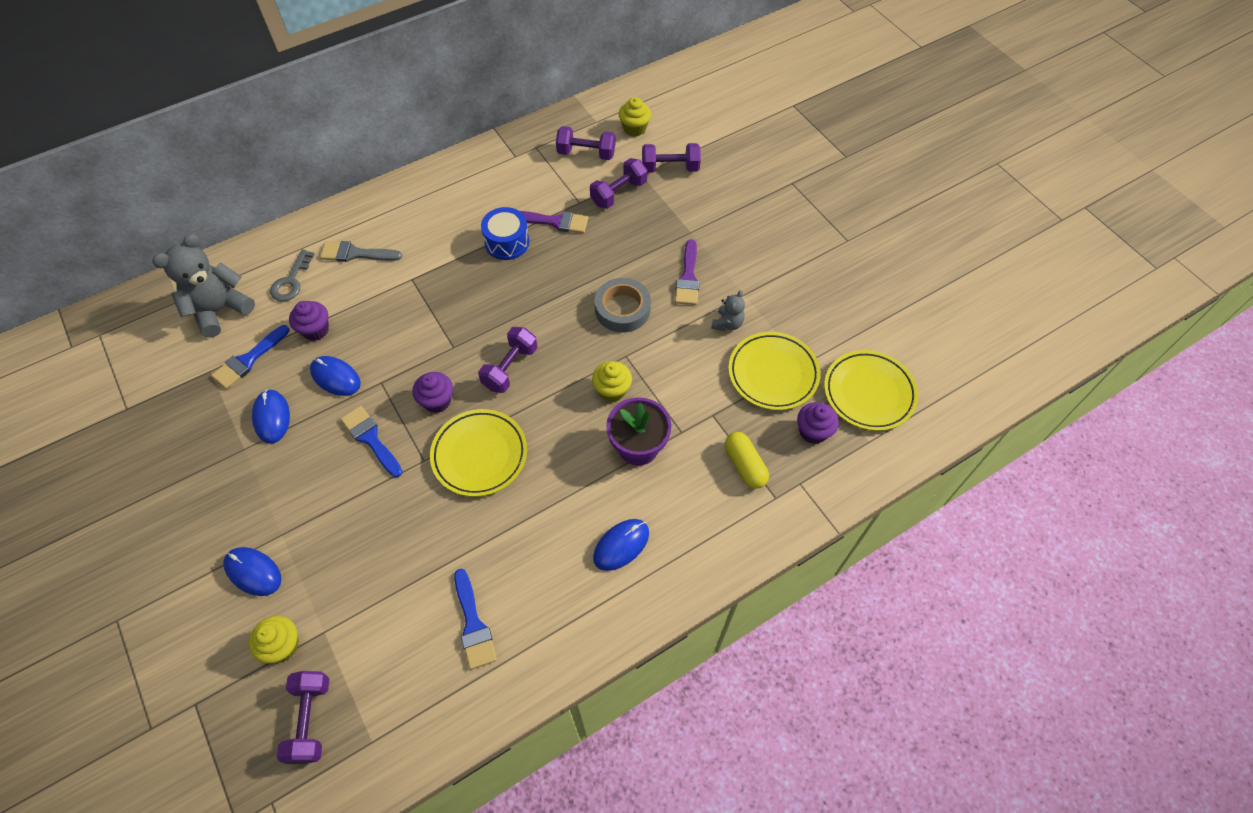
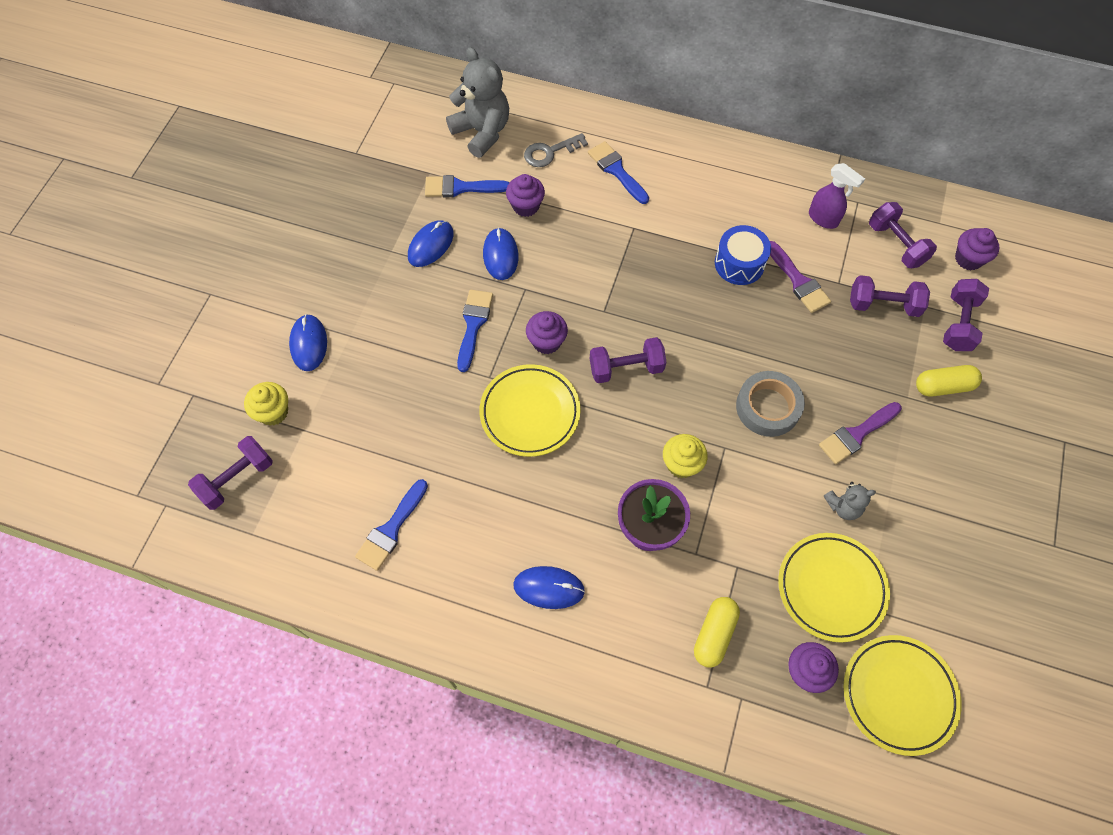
camera: 50 degrees right, 5 degrees up
grey teddy bear [152,234,255,338] -> grey teddy bear turned 45 degrees clockwise [446,47,509,158]
grey brush [320,241,402,262] -> blue brush [588,141,649,204]
yellow cupcake [619,97,651,137] -> purple cupcake [955,228,999,270]
purple dumbbell [642,143,701,173] -> purple dumbbell turned 60 degrees clockwise [943,279,989,351]
none -> purple spray bottle [809,163,865,229]
none -> yellow capsule [916,365,982,396]

